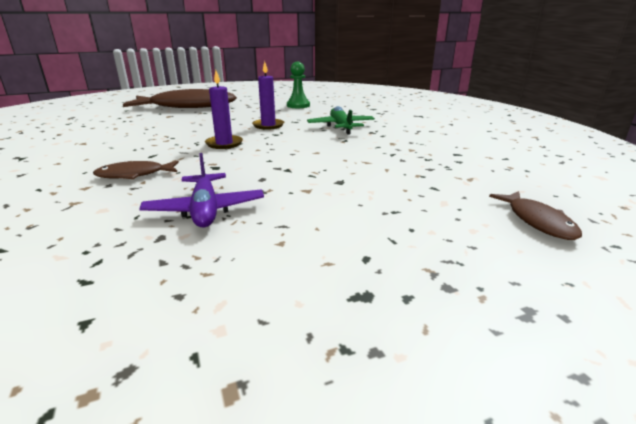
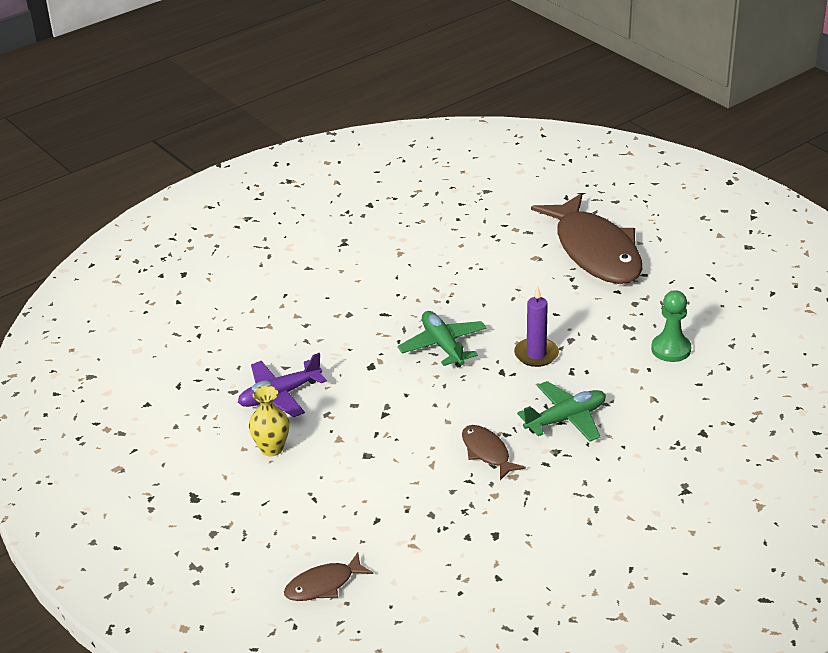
camera: 75 degrees right, 10 degrees up
brown fish [93,160,179,179] -> brown fish moved to [462,425,526,480]
purple candle [205,70,243,149] -> green plane [397,311,487,367]
none -> yellow vase [249,386,289,456]

